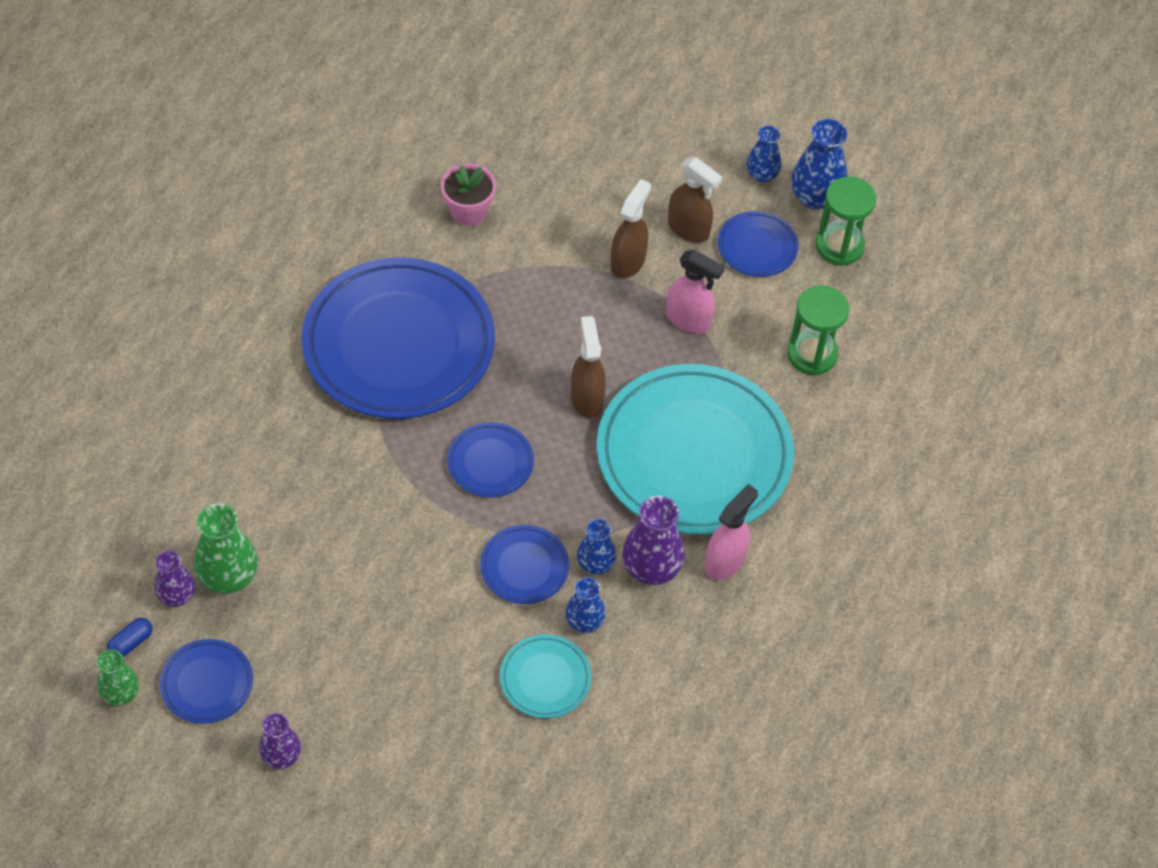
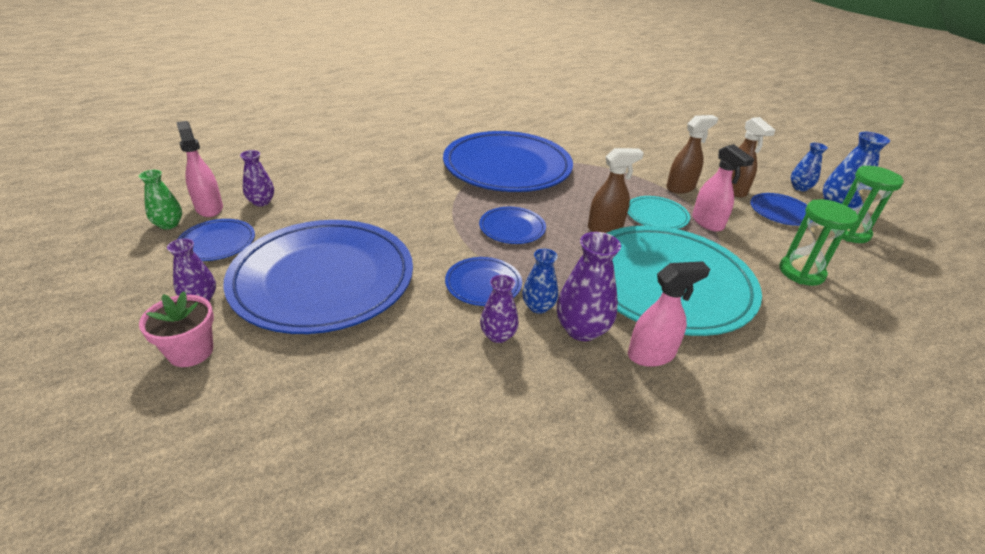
camera: 35 degrees right, 20 degrees down
blue capsule [107,618,152,657] -> pink spray bottle [176,121,223,217]
green vase [194,504,258,594] -> none
pink flower pot [441,164,496,226] -> pink flower pot moved to [139,291,214,367]
turquoise plate [500,634,592,718] -> turquoise plate moved to [628,196,690,229]
blue vase [566,577,606,633] -> purple vase [480,275,519,343]
brown spray bottle [571,316,606,418] -> brown spray bottle turned 45 degrees clockwise [588,148,644,233]
none -> blue plate [223,220,413,334]

